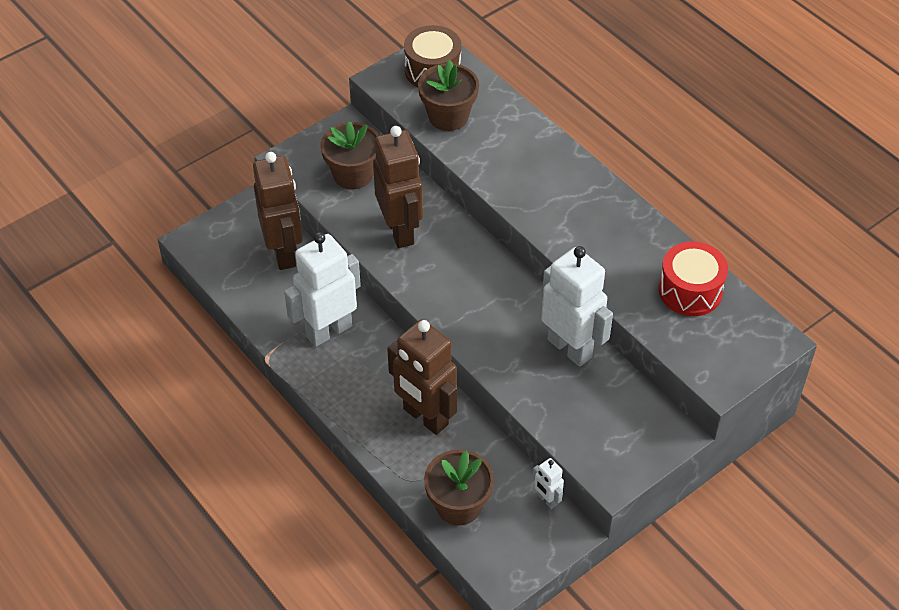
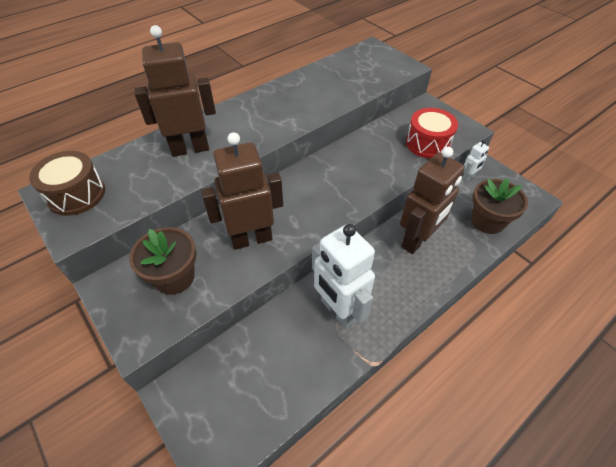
camera: 90 degrees left, 0 degrees up
brown robot [253,152,303,270] -> brown robot moved to [134,25,216,157]
brown flower pot [418,59,479,131] -> none
white robot [541,246,613,367] -> none
red drum [659,241,728,316] -> red drum moved to [406,108,458,159]

